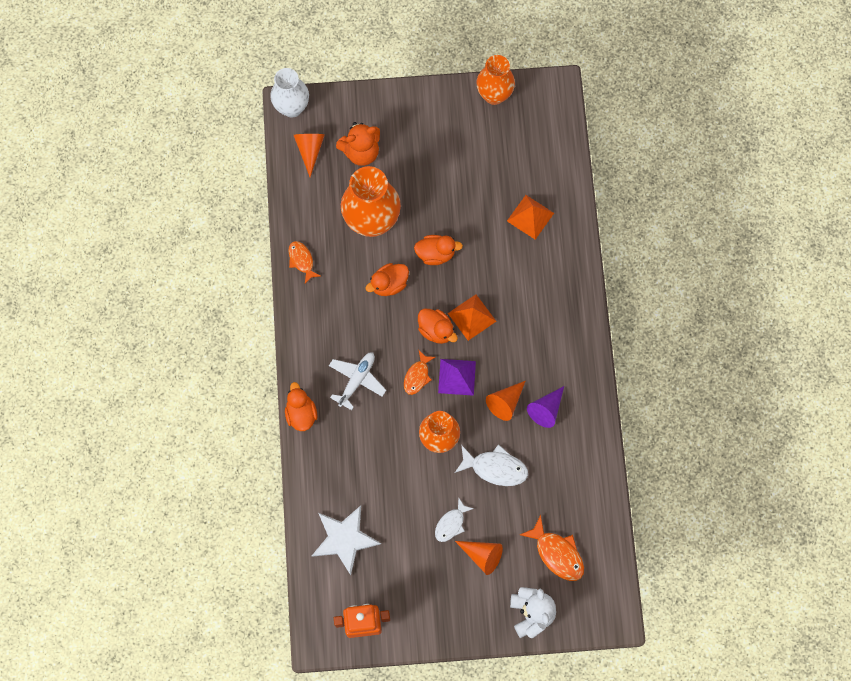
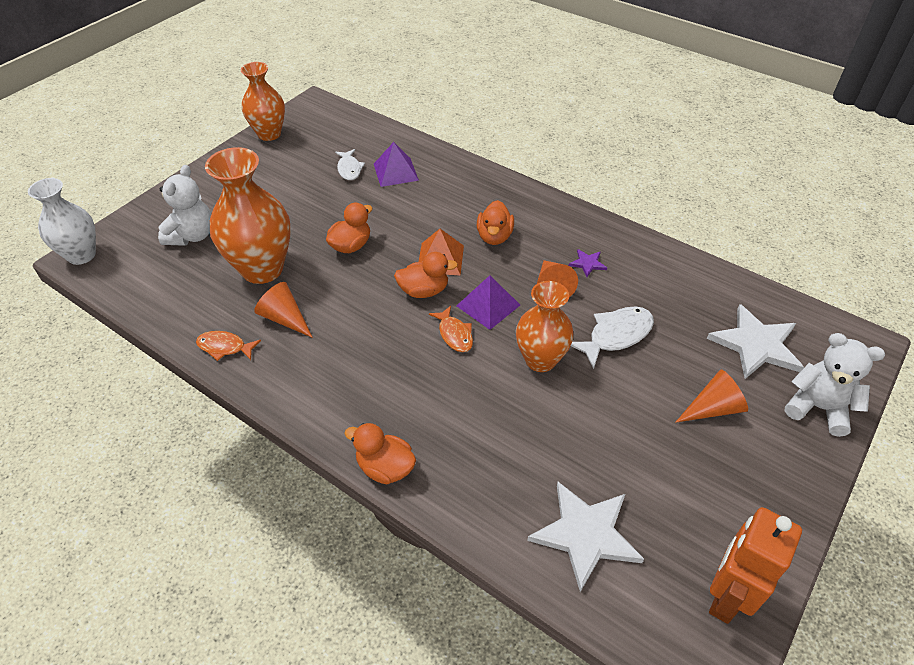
camera: 50 degrees left, 25 degrees down
orange cone [294,134,325,177] -> orange cone moved to [254,282,313,338]
white plane [329,353,386,410] -> none
orange teddy bear [336,122,380,166] -> white teddy bear [158,165,211,246]
orange duck [365,263,409,296] -> orange duck moved to [477,200,514,245]
white fish [435,498,474,542] -> white fish moved to [335,149,365,180]
orange pyramid [507,195,554,240] -> purple pyramid [374,142,419,187]
orange fish [520,515,584,581] -> white star [707,304,804,379]
purple cone [527,386,564,428] -> purple star [569,249,607,277]

